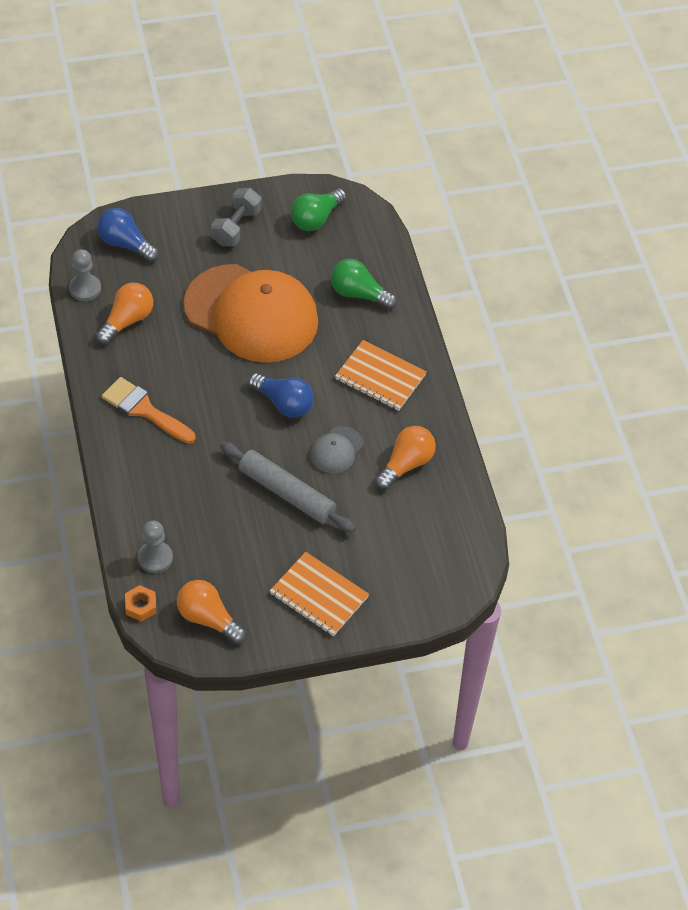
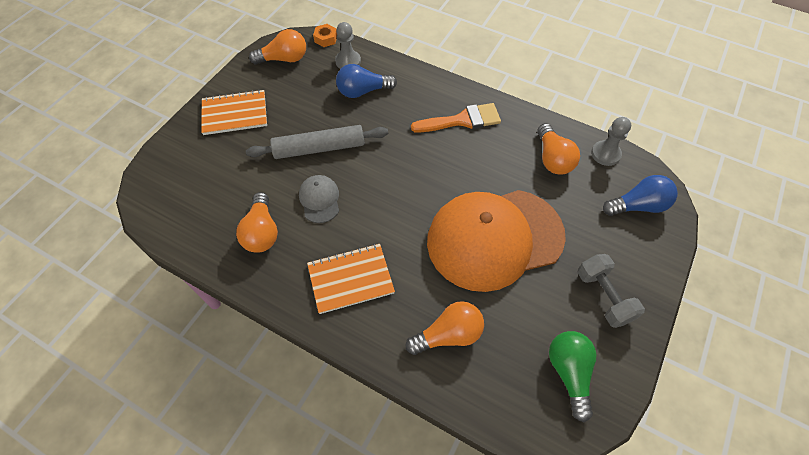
camera: 135 degrees right, 5 degrees up
blue light bulb [248,373,314,418] -> blue light bulb moved to [336,64,397,98]
green light bulb [331,259,397,309] -> orange light bulb [406,301,484,355]

